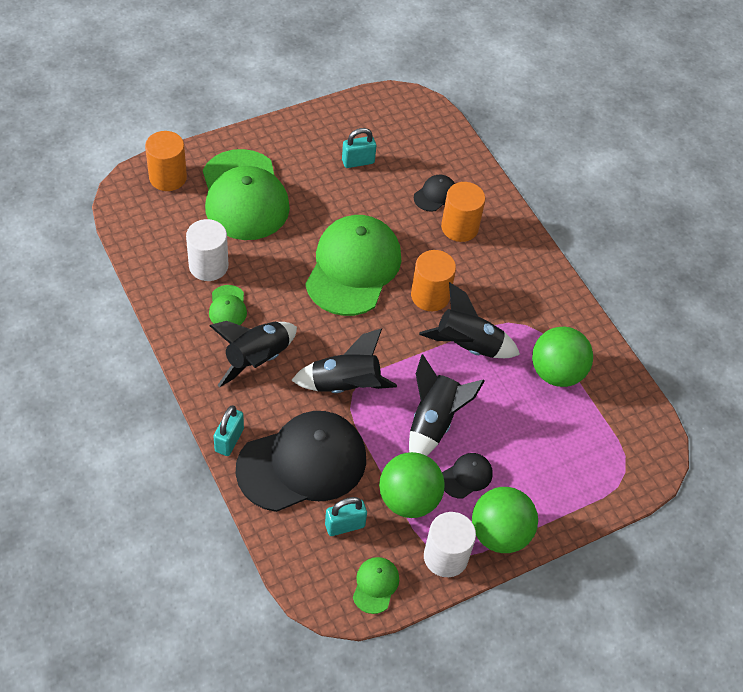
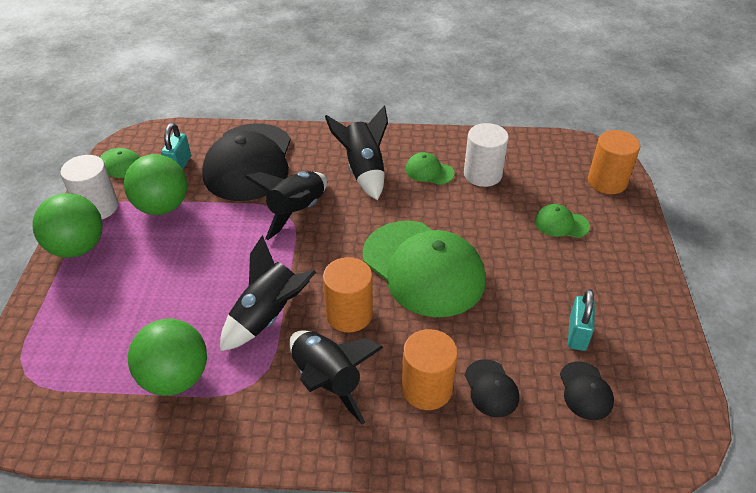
camera: 125 degrees right, 10 degrees down
green cap [203,149,290,240] -> green cap [535,204,590,238], size x0.42
turquoise padlock [214,406,244,456] -> none
black rocket [409,354,485,456] -> black rocket moved to [289,330,383,424]
black cap [442,453,493,499] -> black cap moved to [560,361,614,420]

